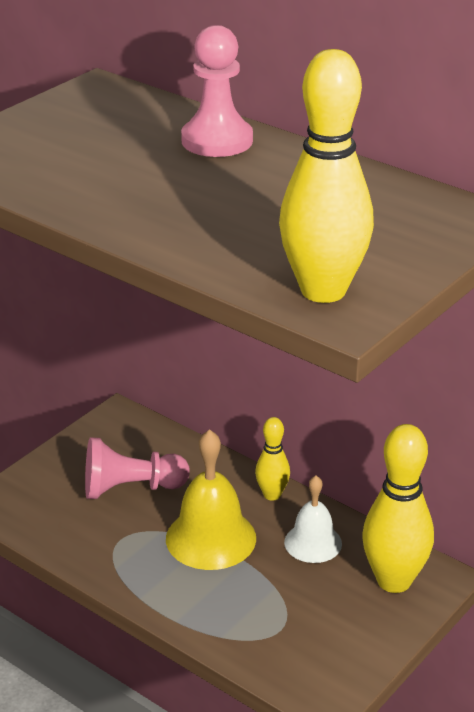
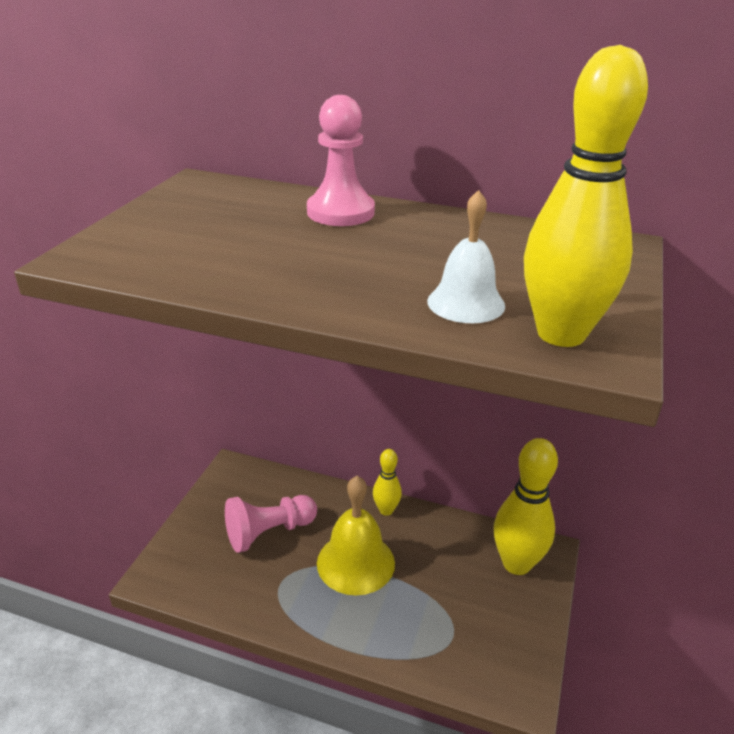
camera: 20 degrees left, 0 degrees up
white bell [284,476,342,563] -> white bell moved to [427,190,505,323]

